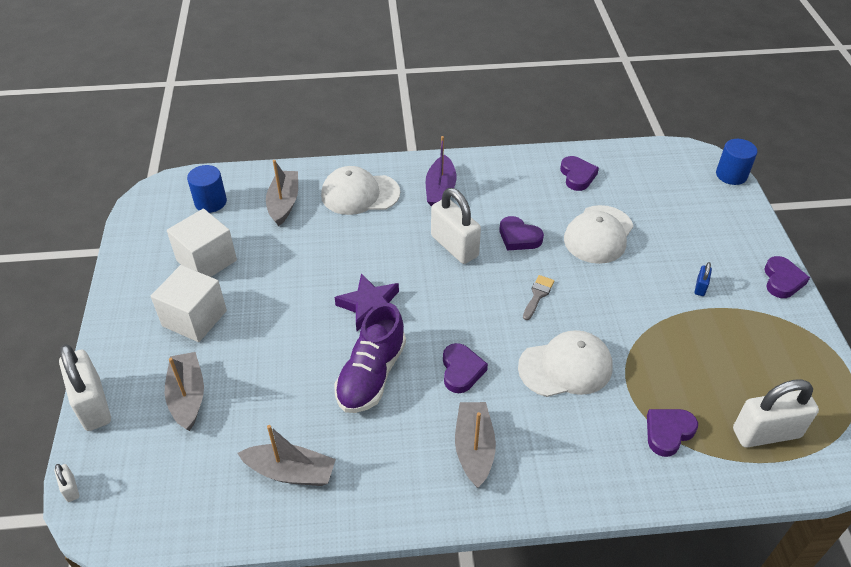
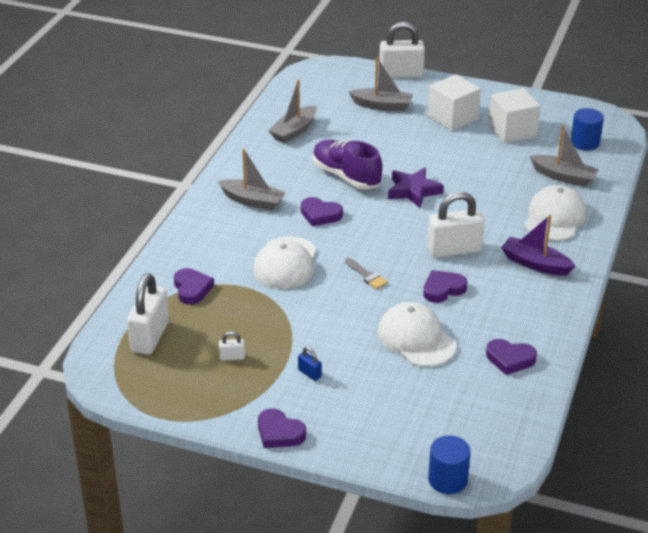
camera: 115 degrees right, 10 degrees down
white padlock [54,464,79,502] -> white padlock moved to [219,331,245,360]

